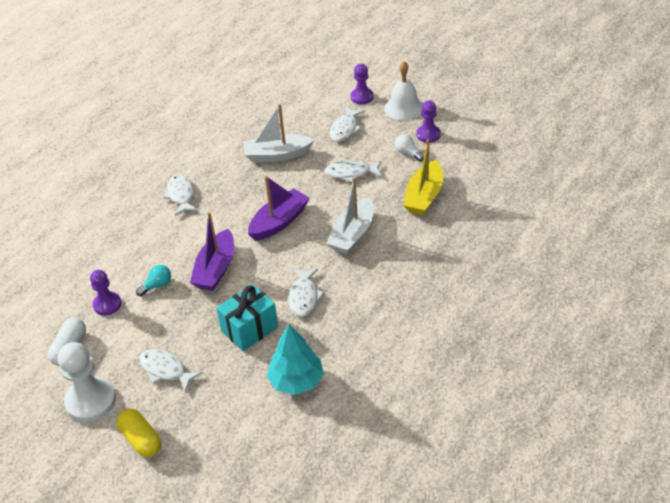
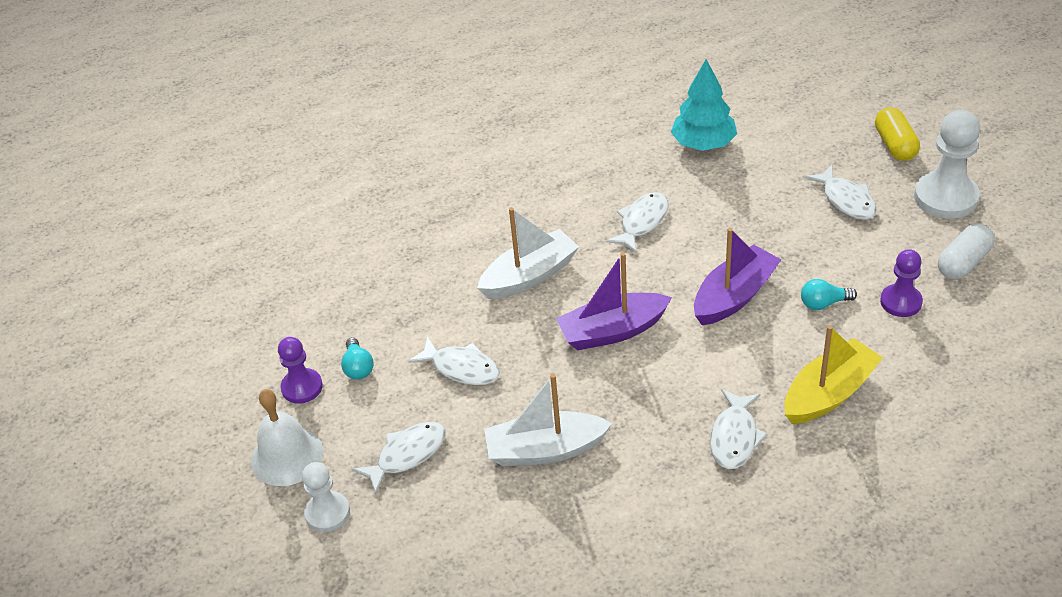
camera: 150 degrees left, 0 degrees up
turquoise gift [216,284,278,351] -> none
white boat [243,104,314,163] -> white boat turned 150 degrees clockwise [484,374,612,466]
purple pawn [351,64,374,104] -> white pawn [302,462,350,532]
white light bulb [395,134,424,162] -> turquoise light bulb [341,337,374,380]
yellow boat [403,140,443,215] -> yellow boat moved to [784,325,883,424]

